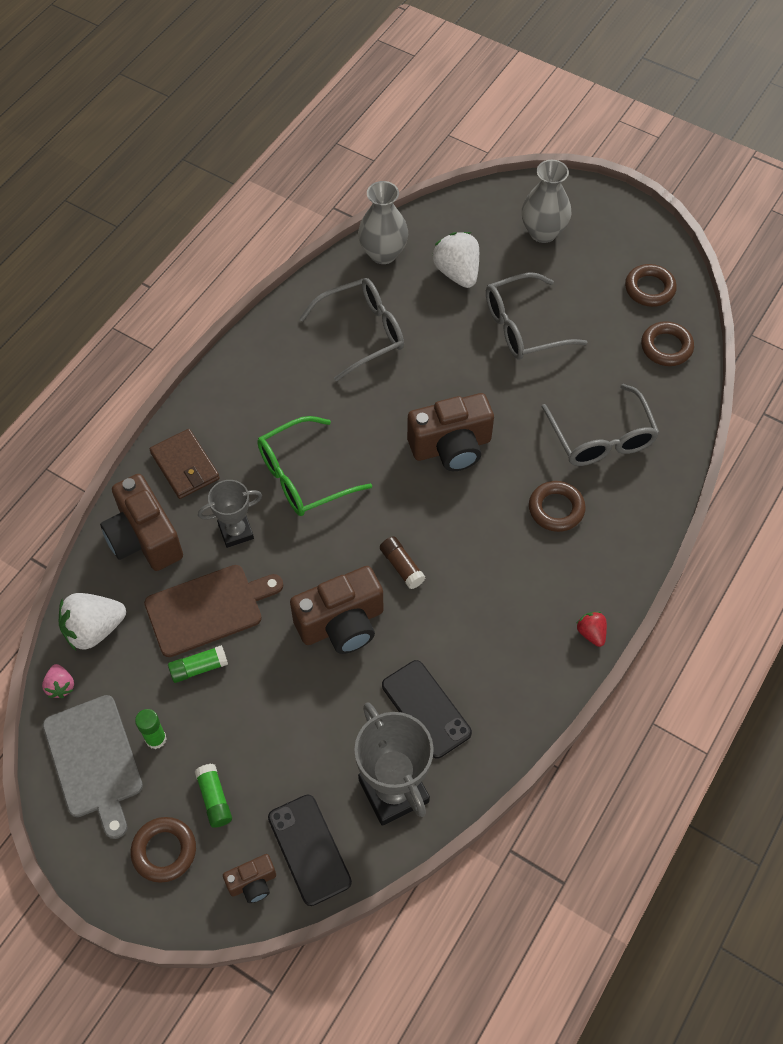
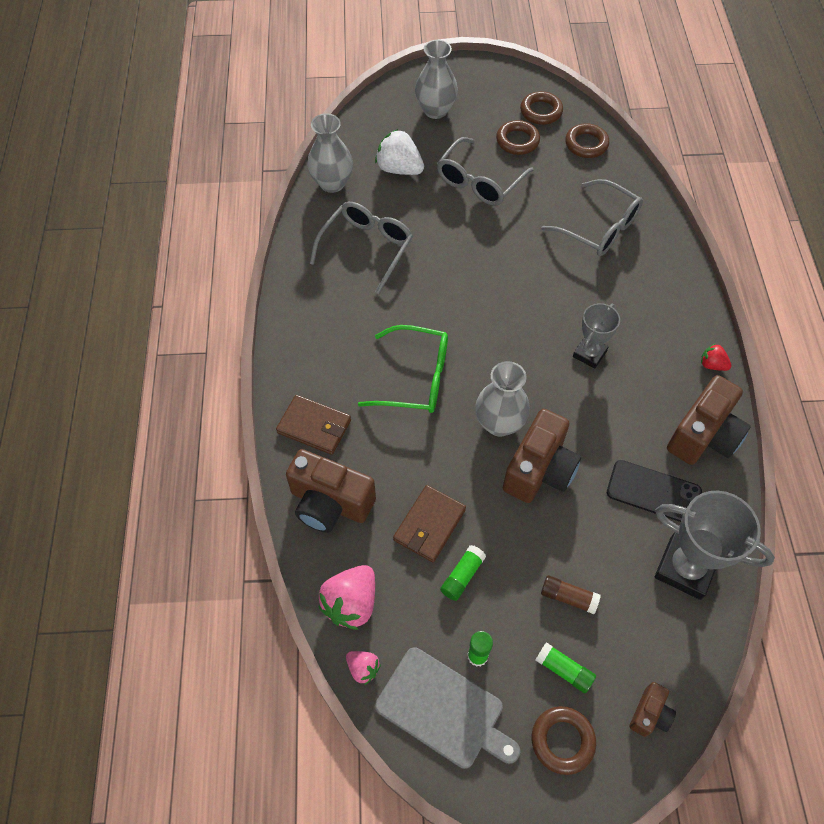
camera: 35 degrees left, 0 degrees up
white strawberry [59,593,126,651] -> pink strawberry [318,565,375,630]
brown cutting board [144,565,283,657] -> brown wallet [393,485,466,562]
grey trophy [198,480,262,548] -> grey trophy moved to [573,303,620,369]
green glasses [257,416,372,516] -> green glasses turned 105 degrees counterclockwise [358,325,448,413]
black phone [268,795,352,906] -> none
brown glue stick [380,536,426,589] -> brown glue stick moved to [541,575,601,614]
brown camera [407,393,494,471] -> brown camera moved to [667,375,751,465]
brown ring [529,481,586,532] -> brown ring moved to [496,120,540,155]
none -> grey vase [475,361,530,436]

